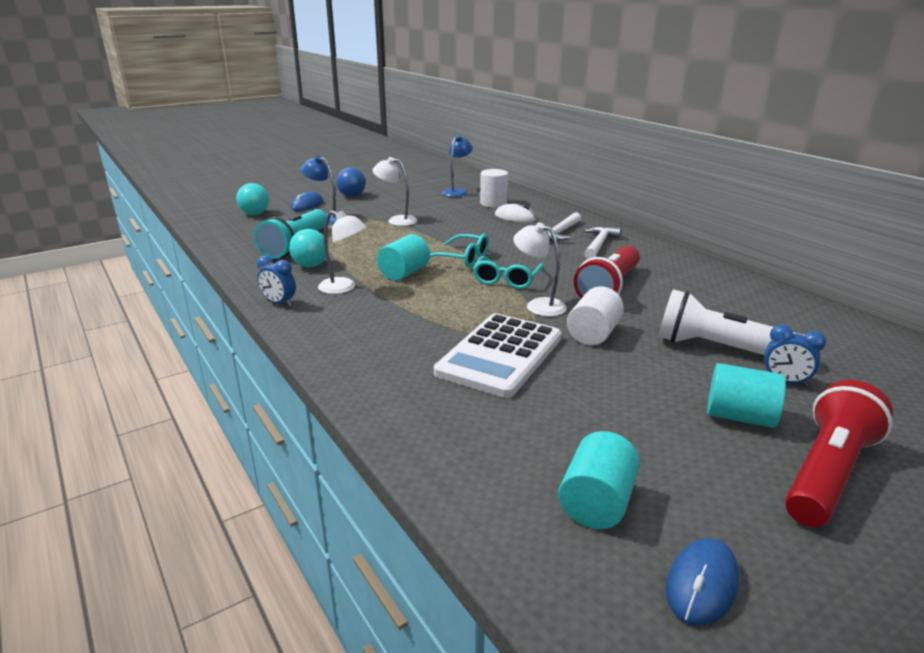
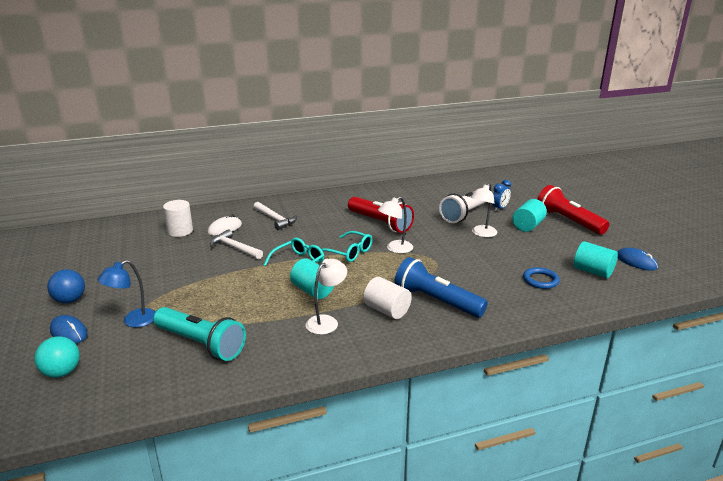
camera: 75 degrees left, 0 degrees up
blue clock [257,256,296,307] -> none
turquoise ball [289,229,328,268] -> none
white lamp [373,157,417,226] -> white lamp moved to [470,183,497,237]
white calculator [434,313,562,398] -> none
blue lamp [442,135,473,197] -> none
white cylinder [567,286,624,345] -> white cylinder moved to [364,277,412,319]
white hammer [583,226,622,259] -> white hammer moved to [210,229,263,259]
none -> blue flashlight [394,257,488,318]
none -> blue ring [523,267,559,289]

